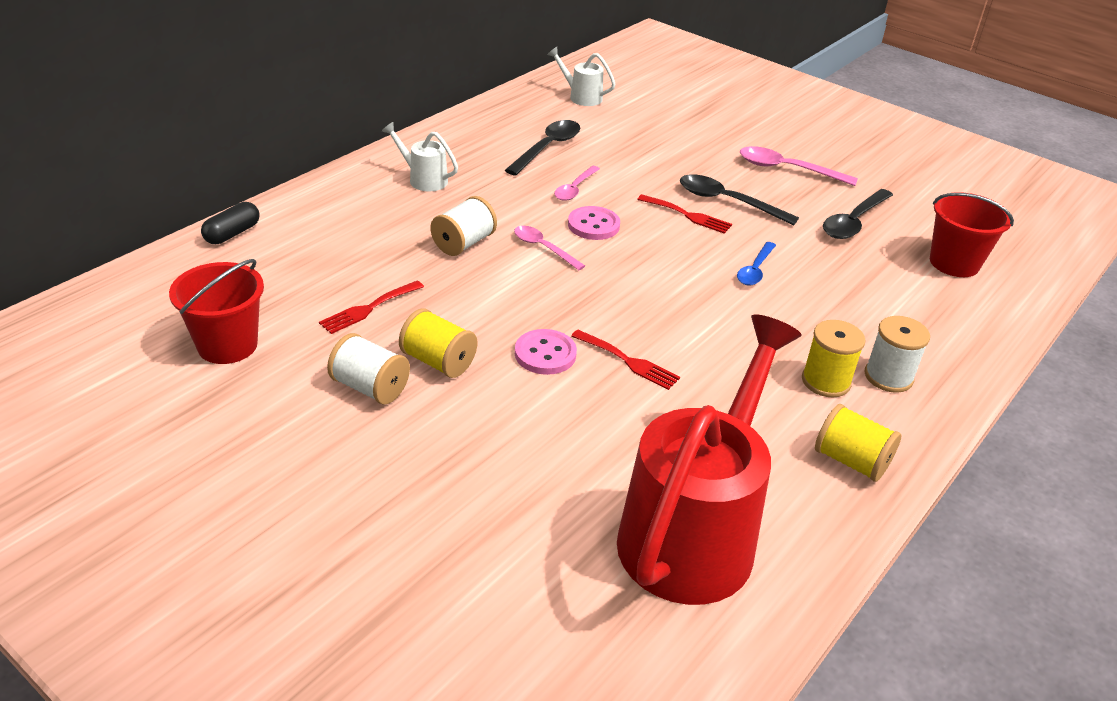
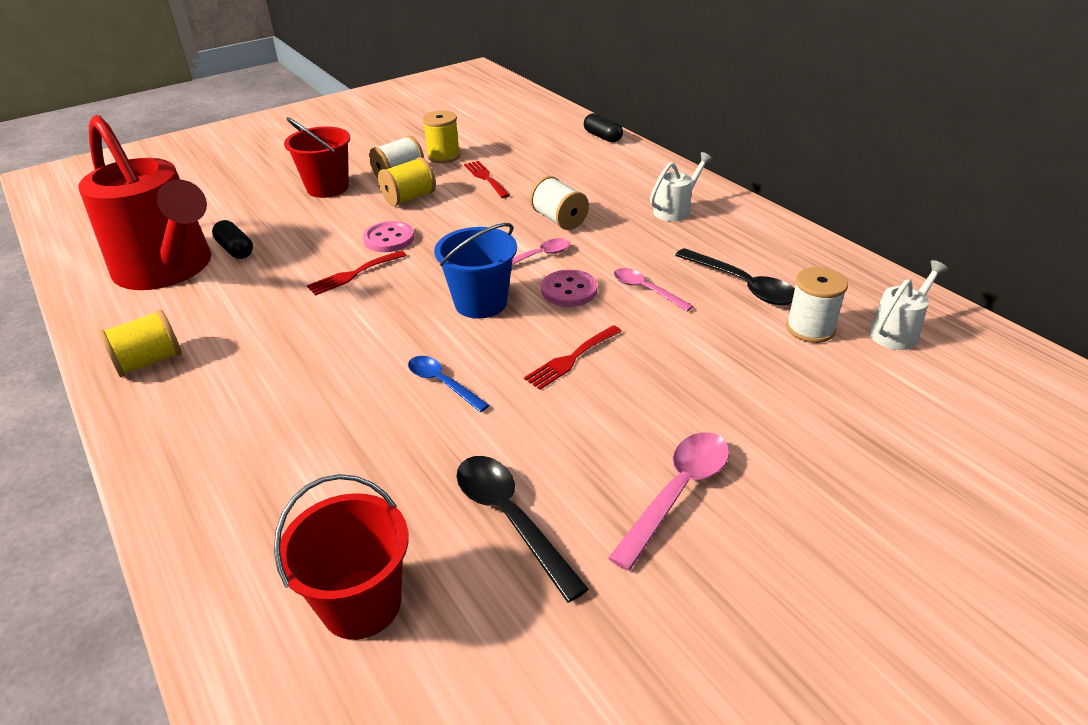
camera: 110 degrees right, 0 degrees up
red bucket [169,259,264,364] -> red bucket moved to [284,117,350,198]
black spoon [680,174,799,226] -> none
yellow spool [802,320,865,397] -> yellow spool moved to [422,110,461,163]
white spool [865,316,930,393] -> white spool moved to [786,267,848,343]
none -> black capsule [212,220,253,259]
none -> blue bucket [434,223,517,319]

